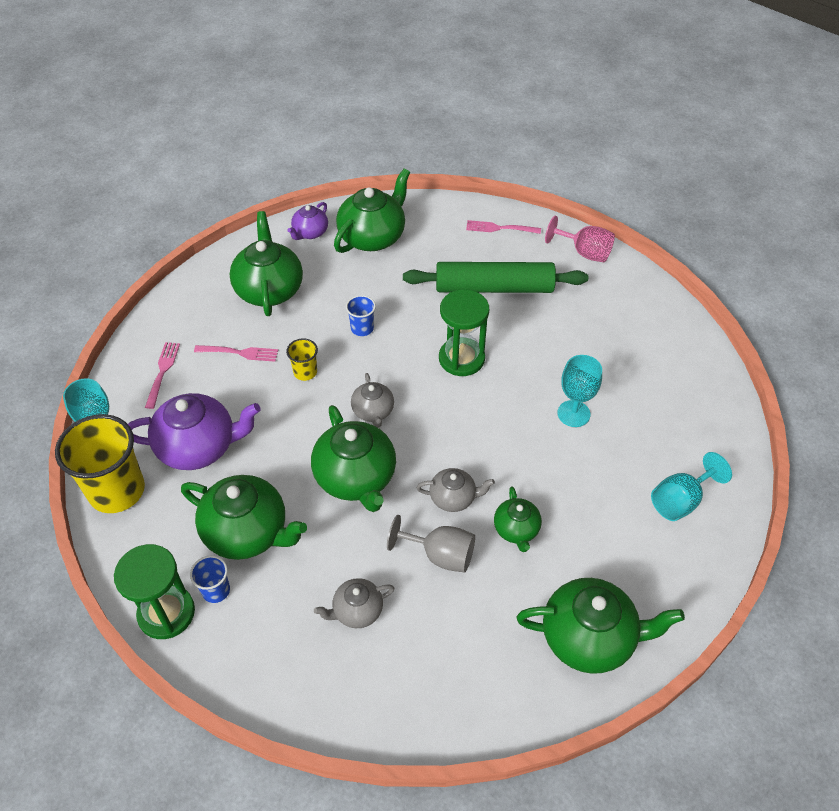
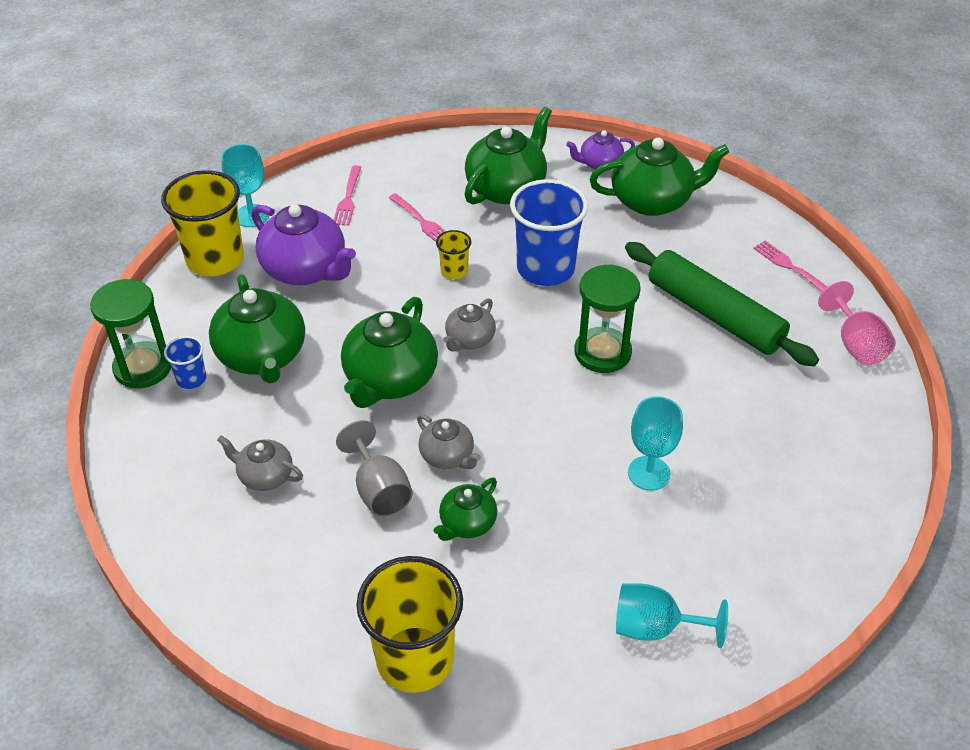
camera: 45 degrees right, 5 degrees down
pink fork [145,342,180,409] -> pink fork turned 135 degrees clockwise [334,165,362,226]
blue cup [346,295,376,336] -> blue cup [510,179,588,286], size x2.14
green teapot [517,578,685,674] -> yellow cup [356,556,463,693]

